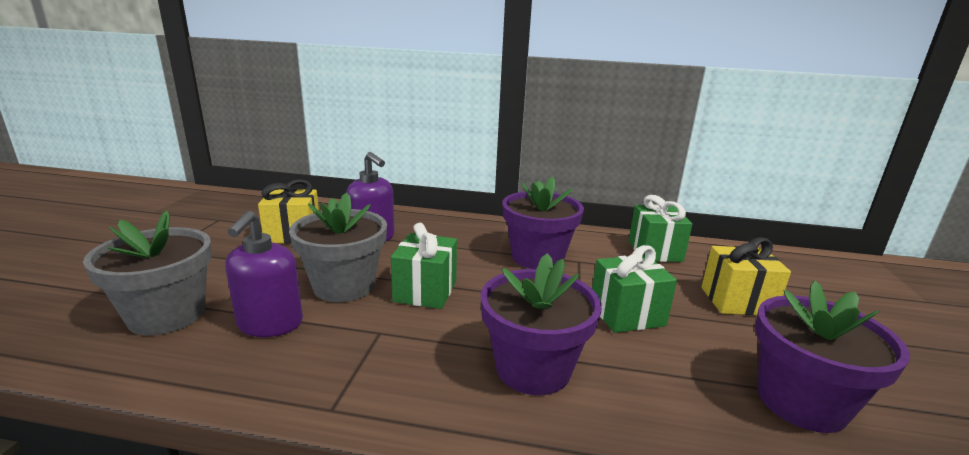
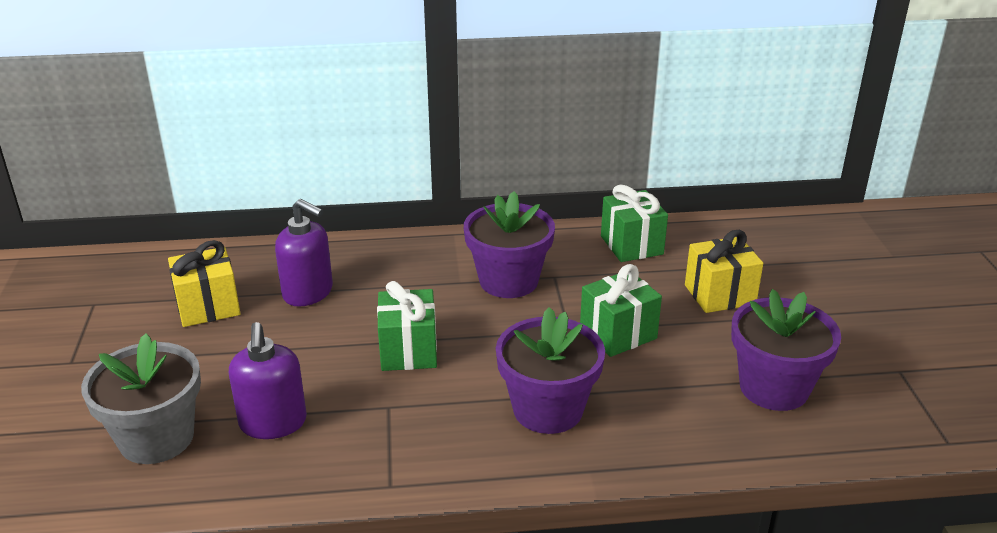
camera: 15 degrees left, 10 degrees up
grey flower pot [289,192,387,302] -> none

